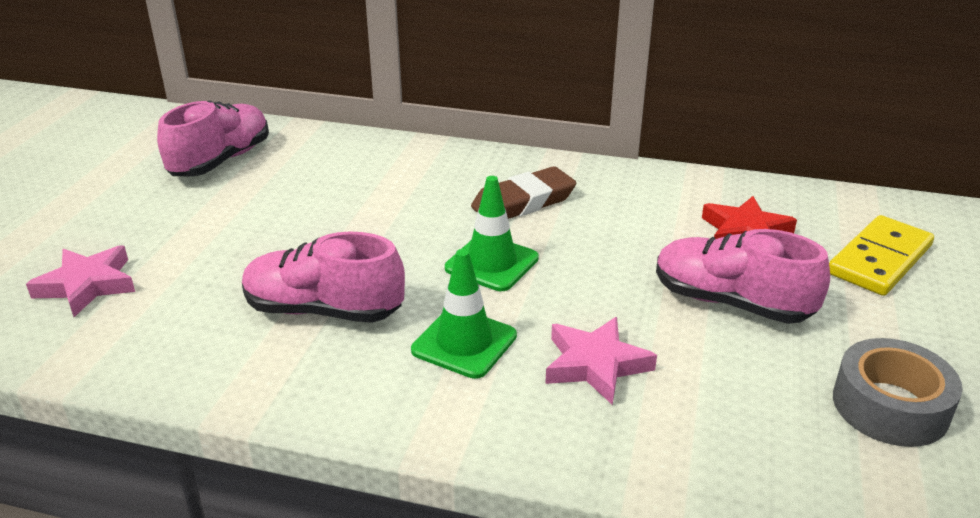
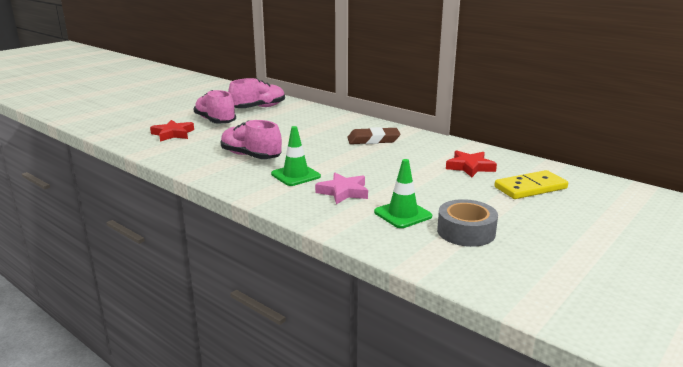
camera: 25 degrees right, 10 degrees down
pink star [26,245,135,317] -> red star [150,120,194,142]
green traffic cone [445,176,539,291] -> green traffic cone moved to [374,159,432,228]
pink shoe [656,229,830,324] -> pink shoe moved to [193,90,236,124]

